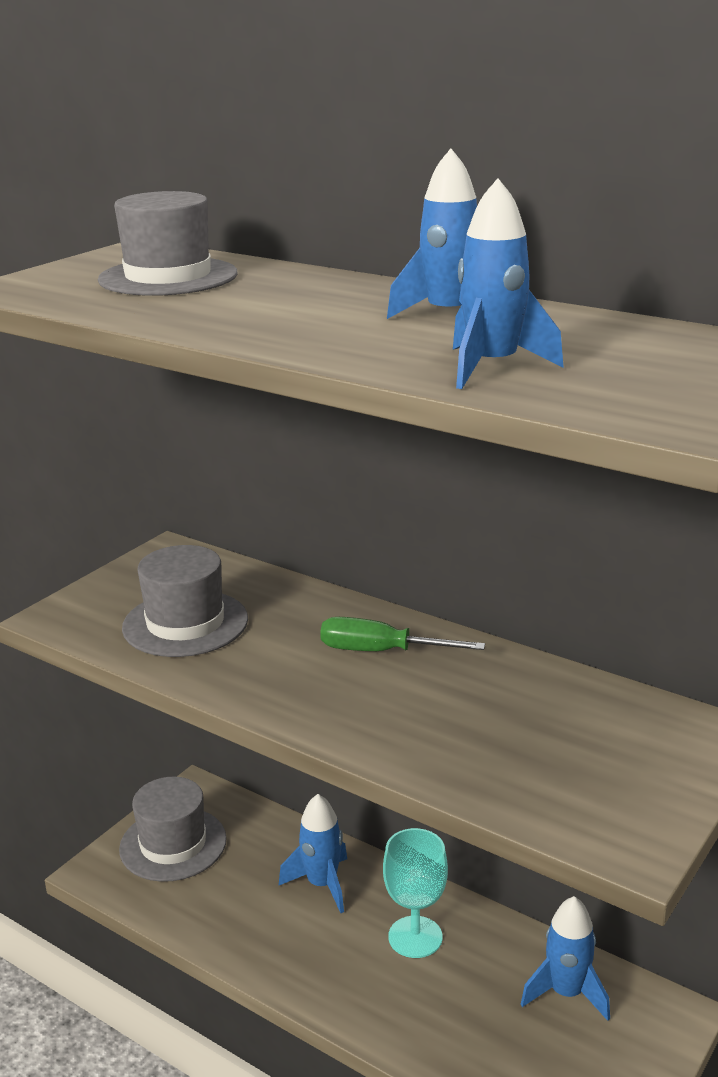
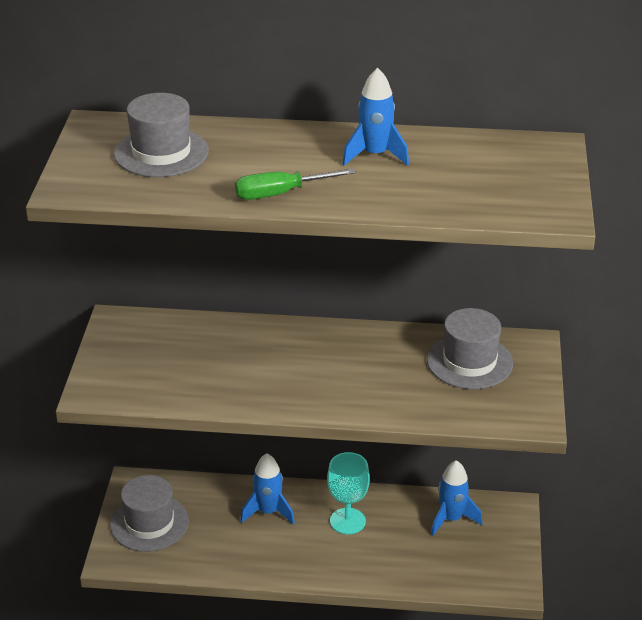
camera: 30 degrees left, 10 degrees up
grey hat [122,545,248,657] -> grey hat moved to [427,308,513,389]
green screwdriver [320,617,485,651] -> green screwdriver moved to [235,168,356,200]
blue rocket [453,178,564,389] -> none

